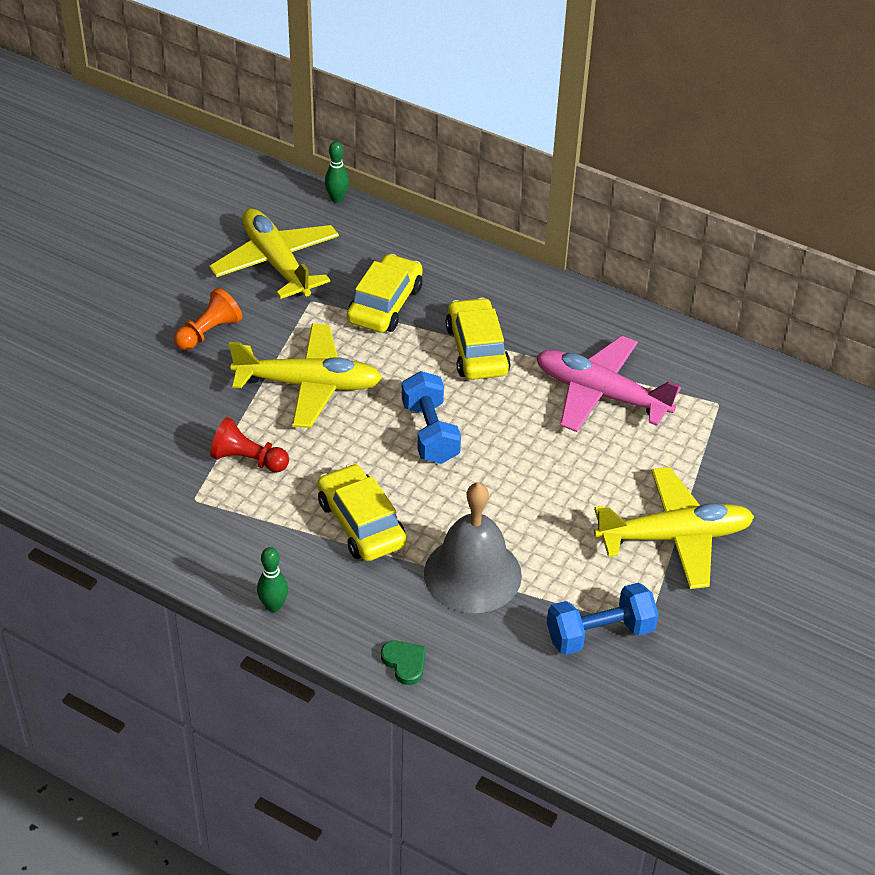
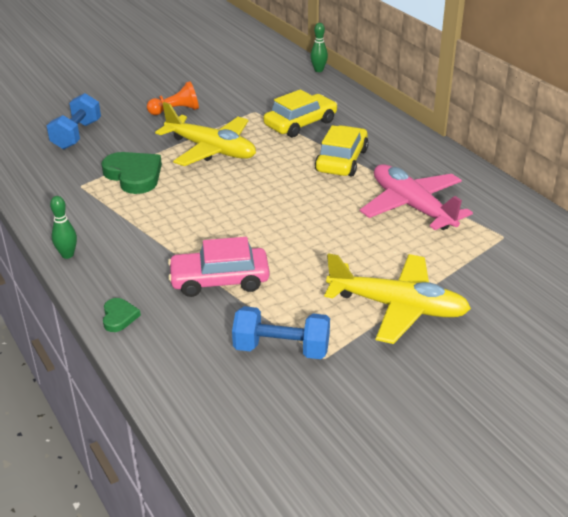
camera: 30 degrees right, 10 degrees down
yellow plane [209,208,339,299] -> none
red pawn [210,417,289,472] -> green heart [102,152,162,194]
yellow car [317,464,407,561] -> none
blue dumbbell [402,371,461,464] -> blue dumbbell moved to [47,93,101,149]
grey bell [424,482,522,613] -> pink car [168,237,270,297]

